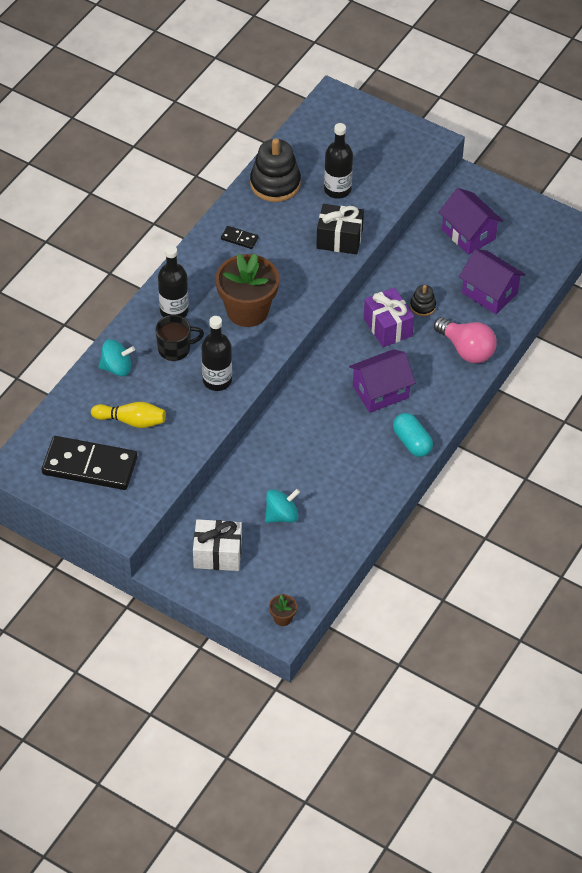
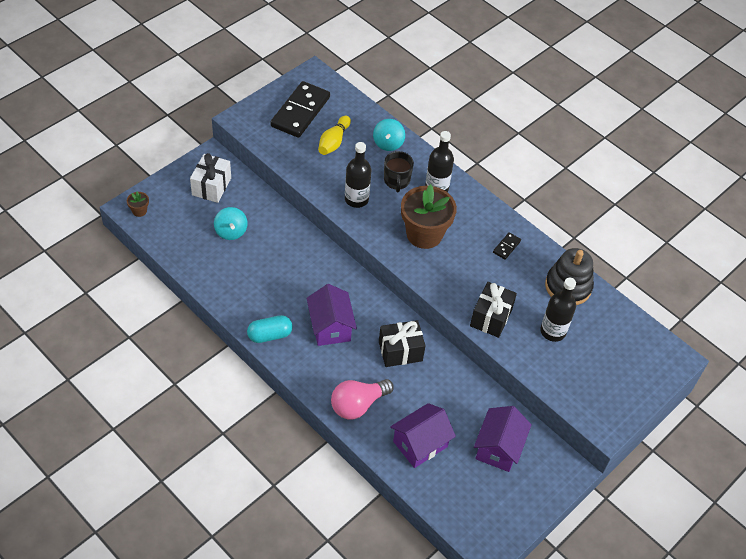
camera: 100 degrees right, 0 degrees up
purple gift [364,288,414,347] -> black gift [379,320,426,367]
black stacking toy [410,285,436,316] -> none
purple house [438,188,503,255] -> purple house turned 45 degrees counterclockwise [474,406,532,472]

